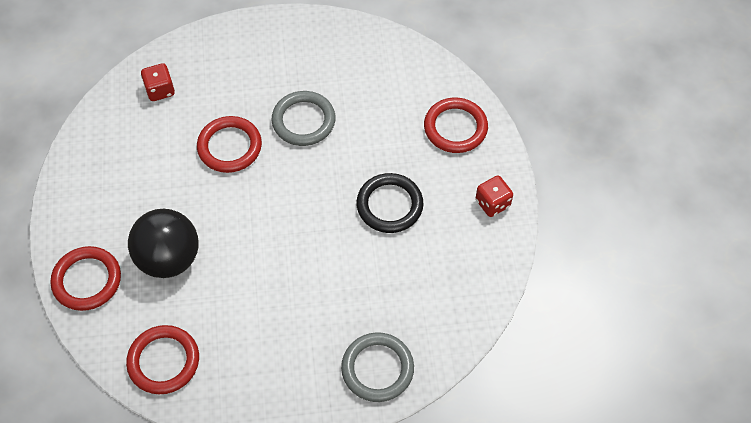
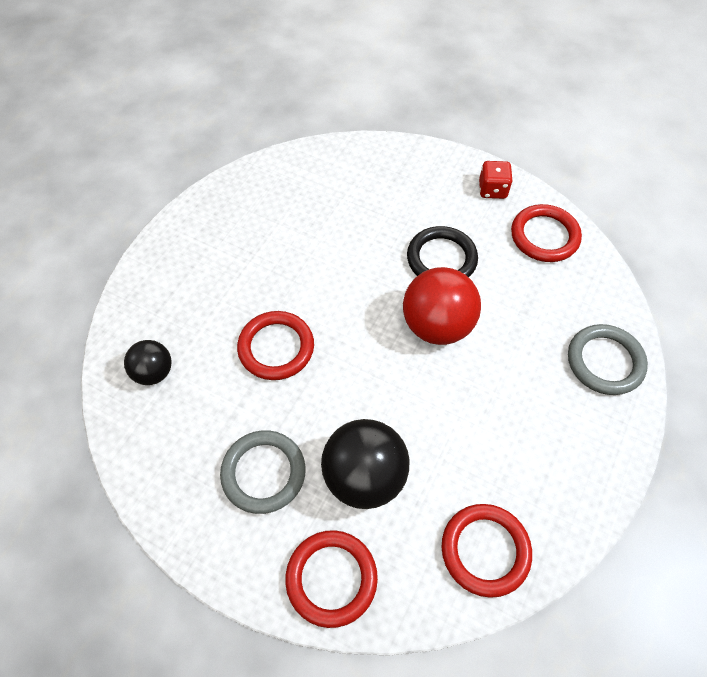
camera: 55 degrees left, 0 degrees up
red dice [141,63,175,101] -> black ball [124,340,172,385]
grey ring [272,91,335,146] -> grey ring moved to [220,430,306,514]
red ring [424,97,488,153] -> red ring moved to [511,204,582,262]
none -> red ball [403,267,481,345]

